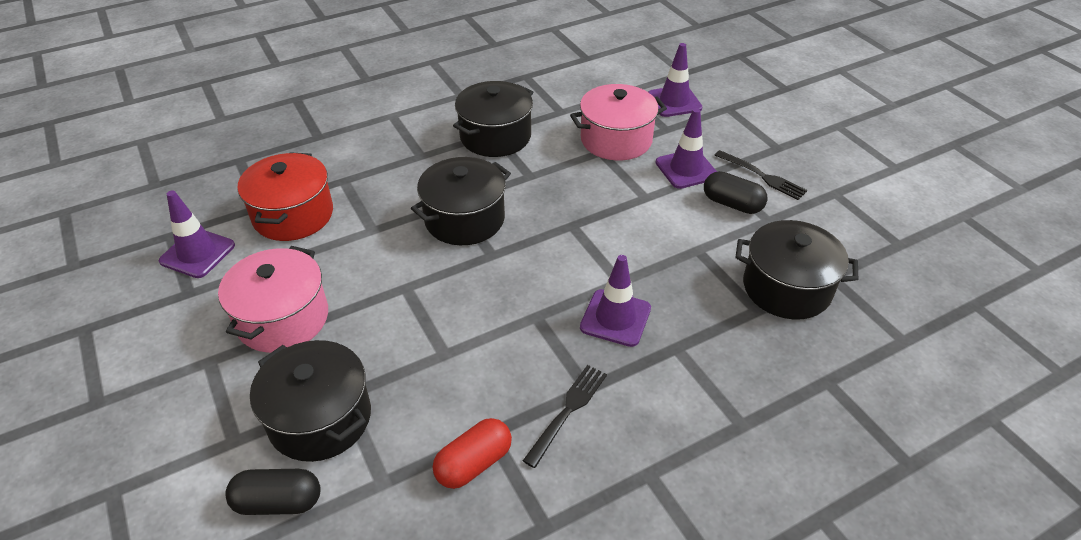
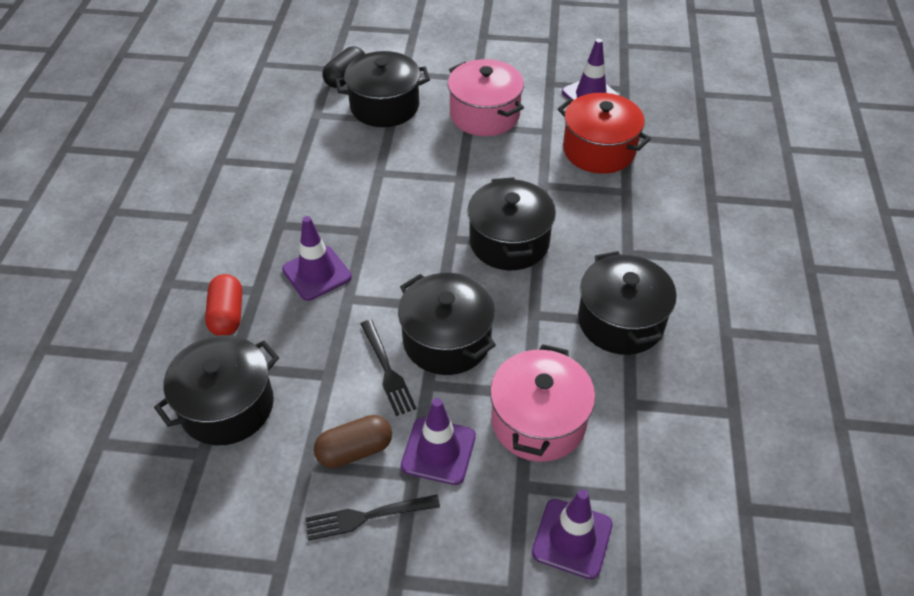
camera: 125 degrees right, 5 degrees up
red capsule [433,418,512,489] -> red capsule moved to [205,274,242,336]
black fork [523,365,607,468] -> black fork moved to [361,320,416,416]
black capsule [704,171,768,214] -> brown capsule [314,415,392,468]
none -> black pot [398,273,496,375]

